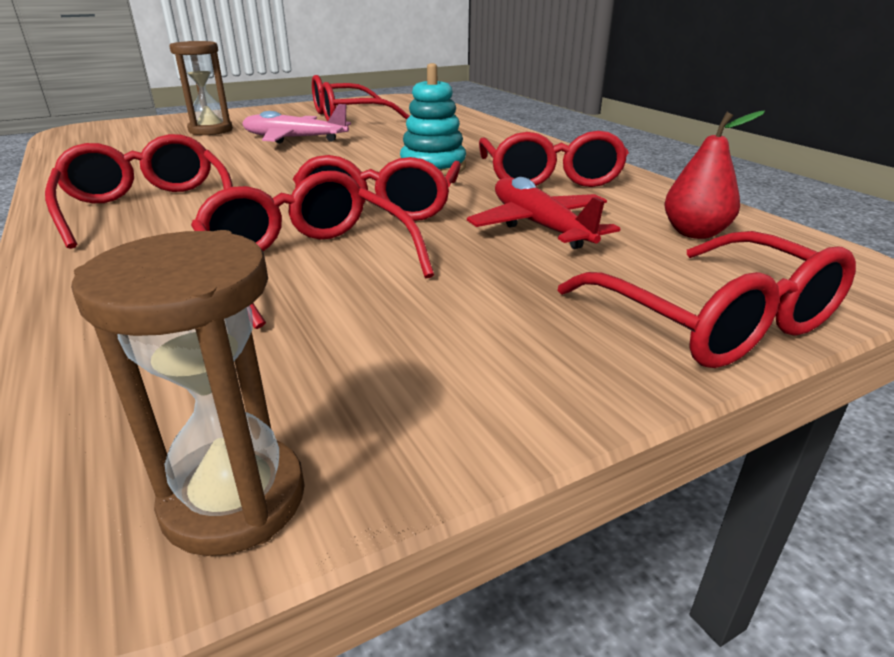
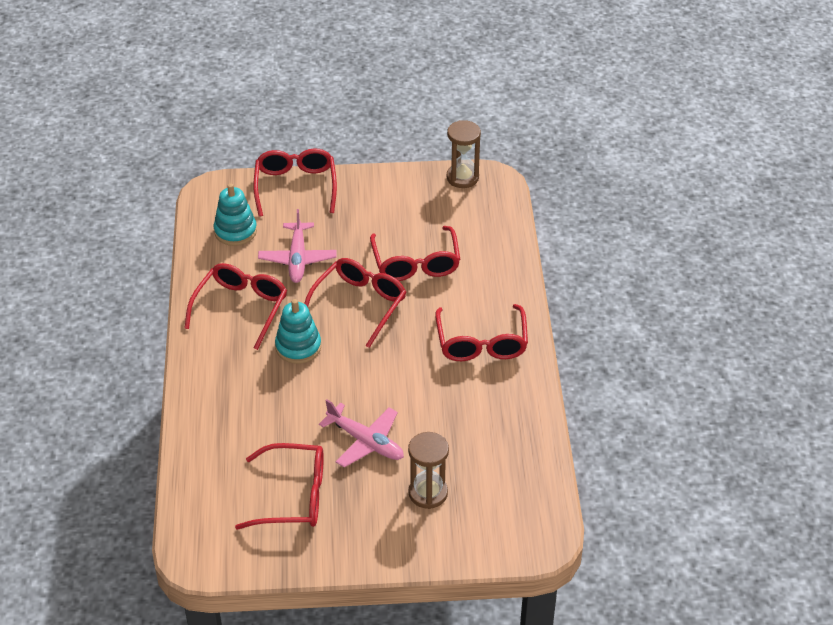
camera: 155 degrees left, 15 degrees up
red plane [467,177,621,249] -> pink plane [258,209,337,283]
red pear [664,111,765,239] -> turquoise stacking toy [214,183,257,246]

